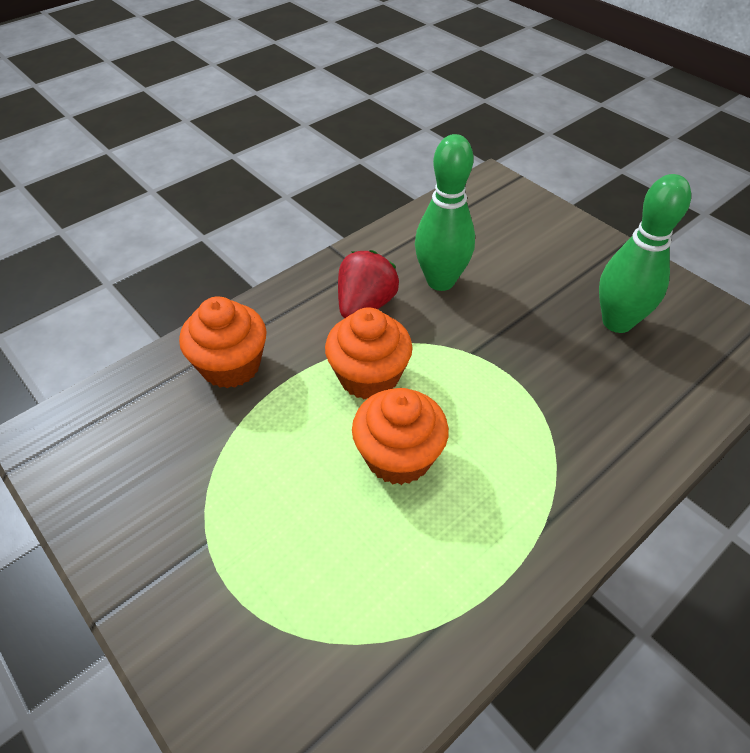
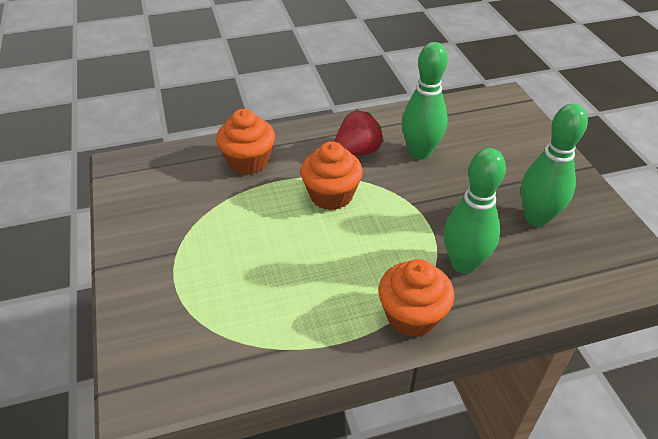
camera: 25 degrees right, 5 degrees down
orange cupcake [352,388,449,485] -> orange cupcake moved to [378,259,454,337]
none -> green bowling pin [444,148,506,274]

